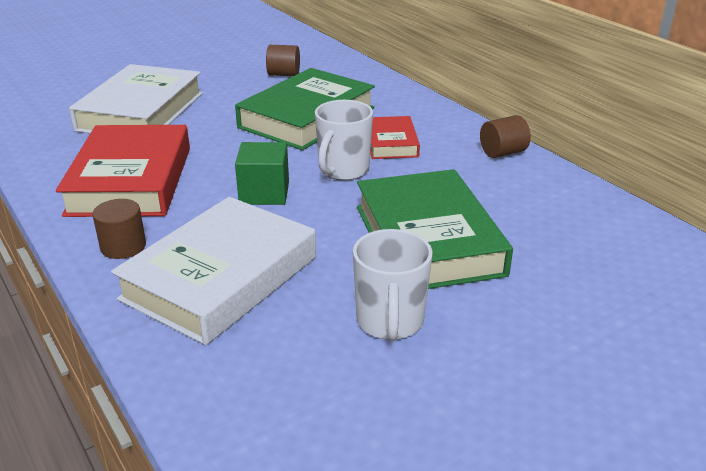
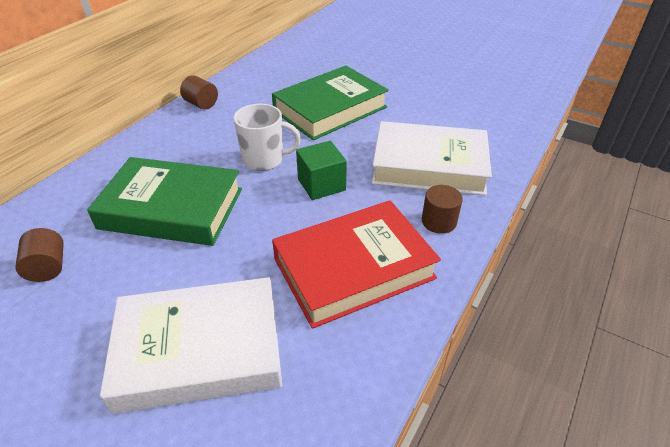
camera: 115 degrees left, 10 degrees up
white mug [353,229,433,341] -> none
red book [371,116,420,159] -> none

